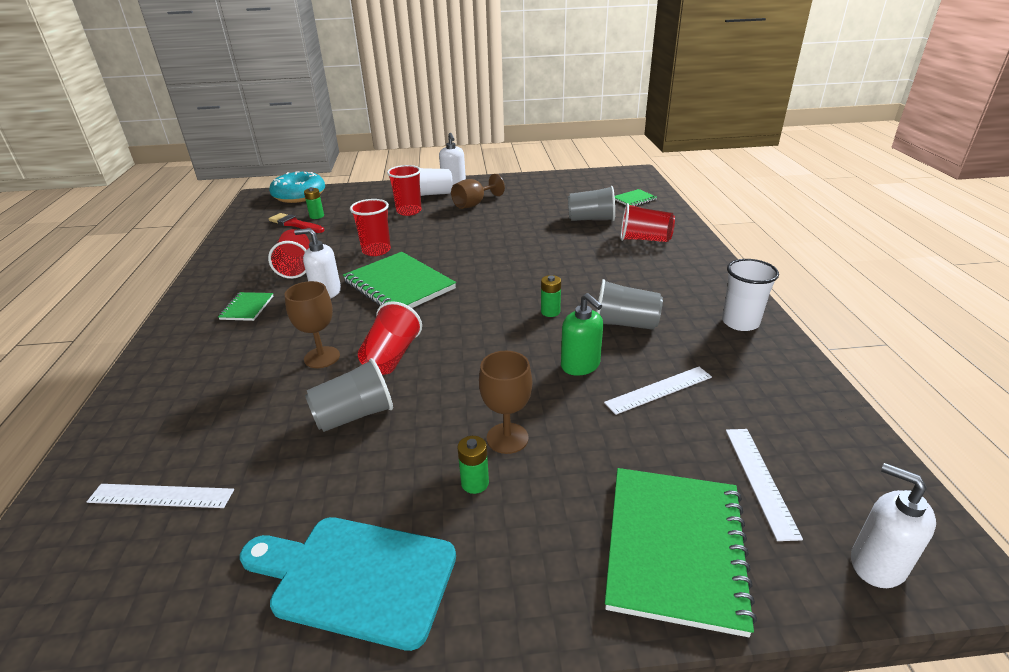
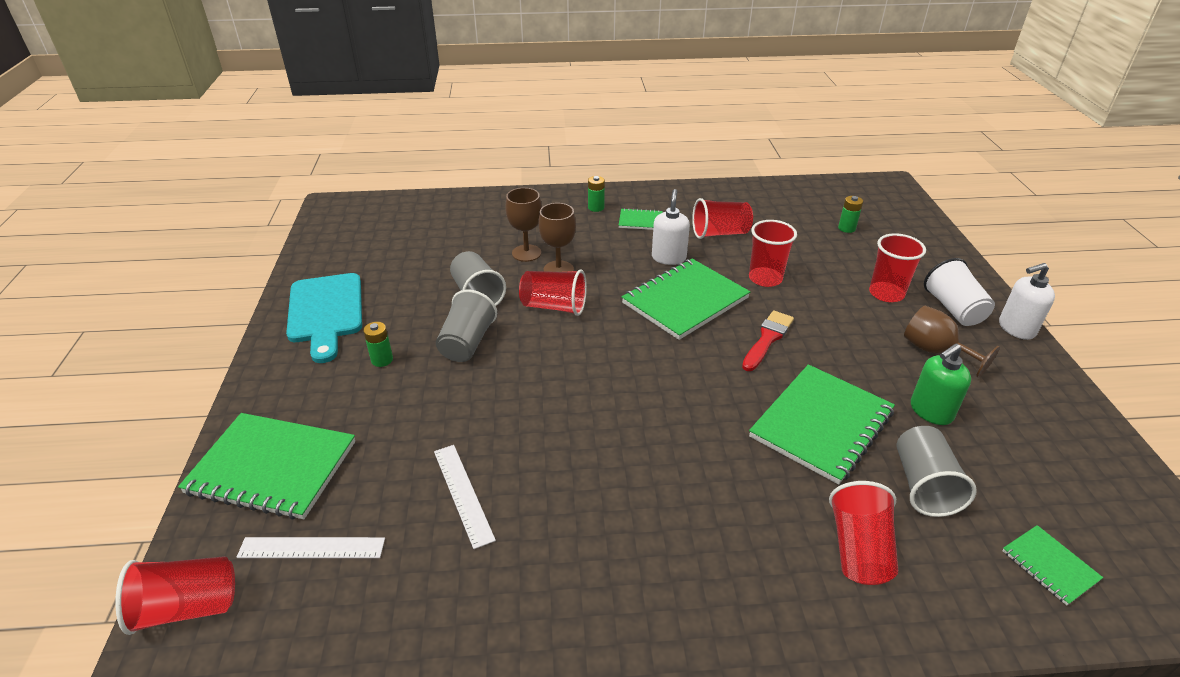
camera: 90 degrees right, 5 degrees up
white ruler [87,484,234,508] -> none
turquoise cutting board [240,517,456,651] -> turquoise cutting board turned 150 degrees clockwise [286,273,362,363]
turquoise donut [269,171,325,203] -> none
red brush [269,213,324,233] -> red brush moved to [742,310,794,371]
brown goblet [479,351,532,454] -> brown goblet moved to [505,188,542,262]
green battery [541,275,561,317] -> green battery moved to [588,176,605,212]
green soap dispenser [561,293,603,376] -> green soap dispenser moved to [911,343,971,425]
grey cup [596,279,663,330] -> grey cup moved to [436,289,497,362]
white cup [722,259,779,331] -> none
white soap dispenser [851,463,936,588] -> red cup [115,556,235,635]
none -> green notebook [749,364,895,485]

